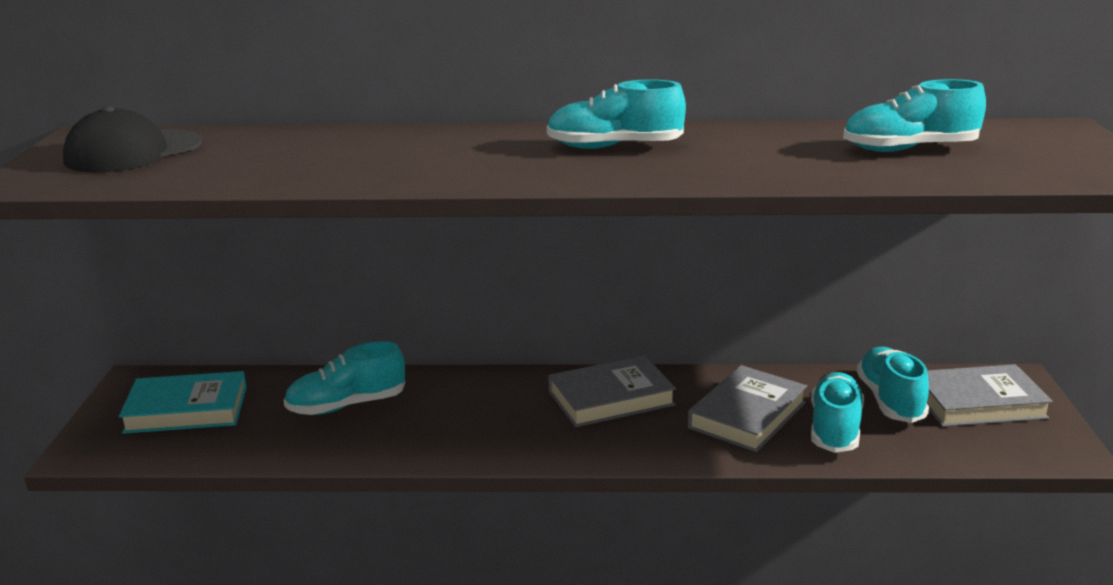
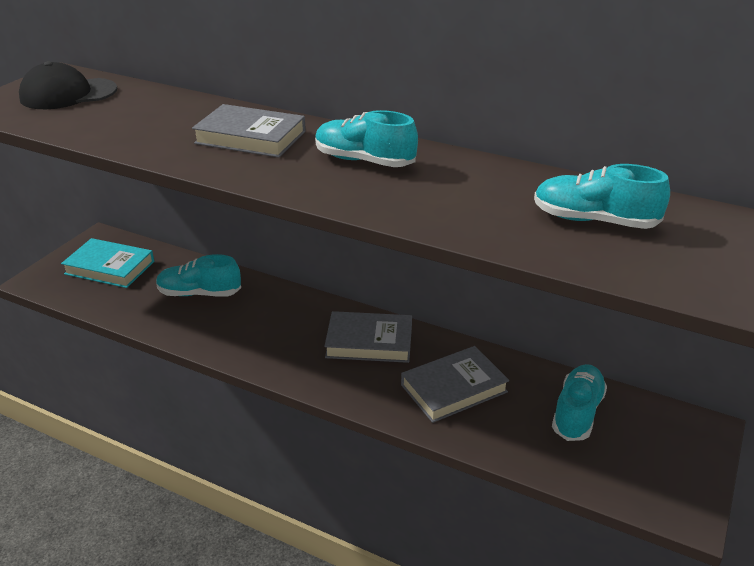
camera: 25 degrees right, 10 degrees up
turquoise shoe [811,372,864,453] -> none
grey book [927,364,1053,427] -> grey book moved to [192,104,306,158]

